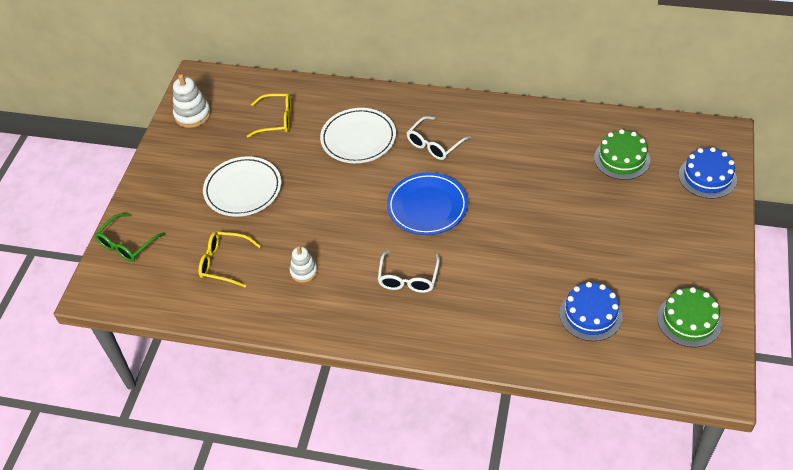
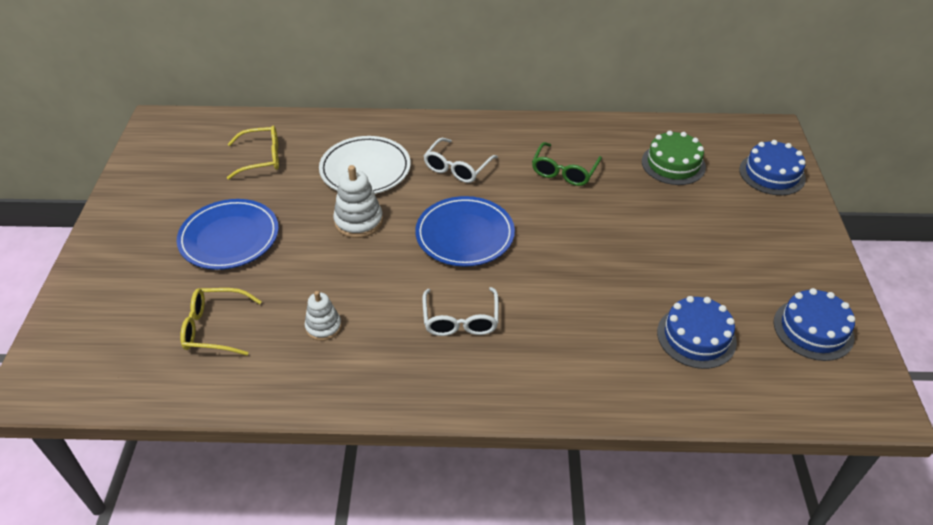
camera: 15 degrees left, 5 degrees down
green glasses [95,213,166,262] -> green glasses moved to [532,142,602,186]
white stacking toy [173,74,211,128] -> white stacking toy moved to [333,165,383,238]
white plate [203,156,282,217] -> blue plate [177,199,279,270]
green cake [657,287,722,347] -> blue cake [774,288,855,361]

